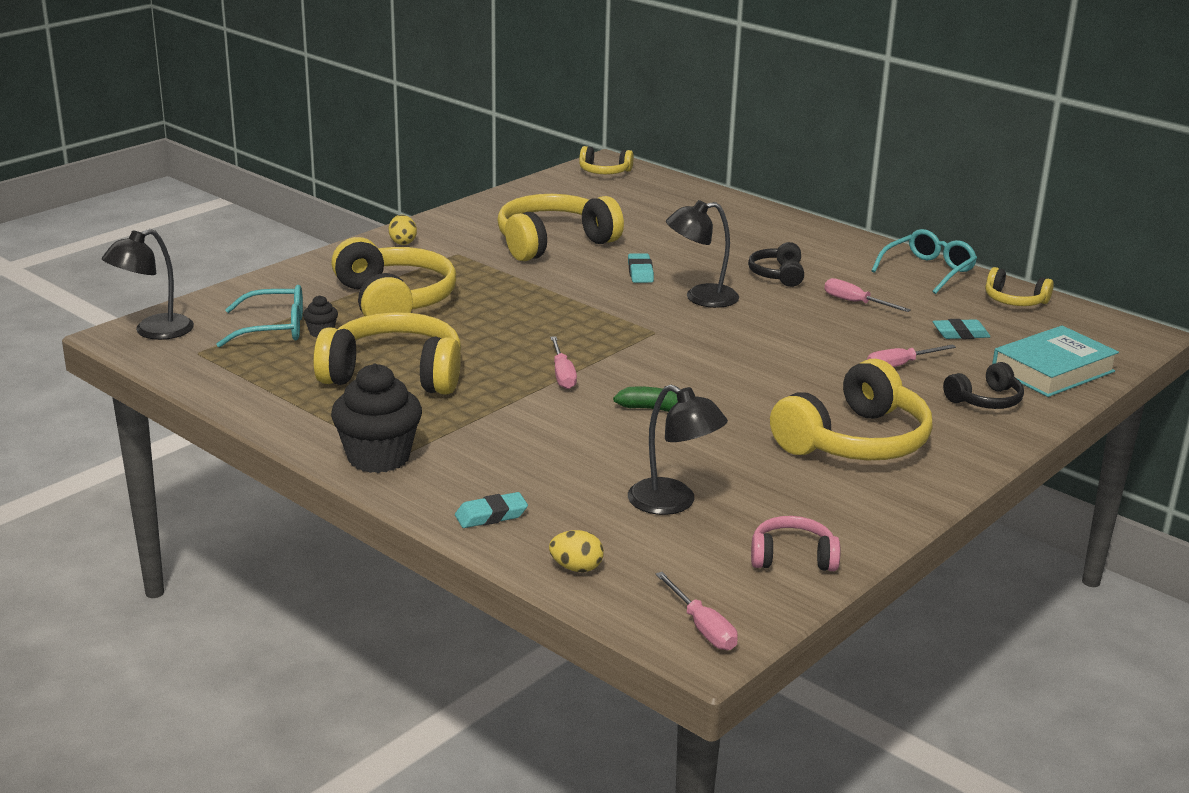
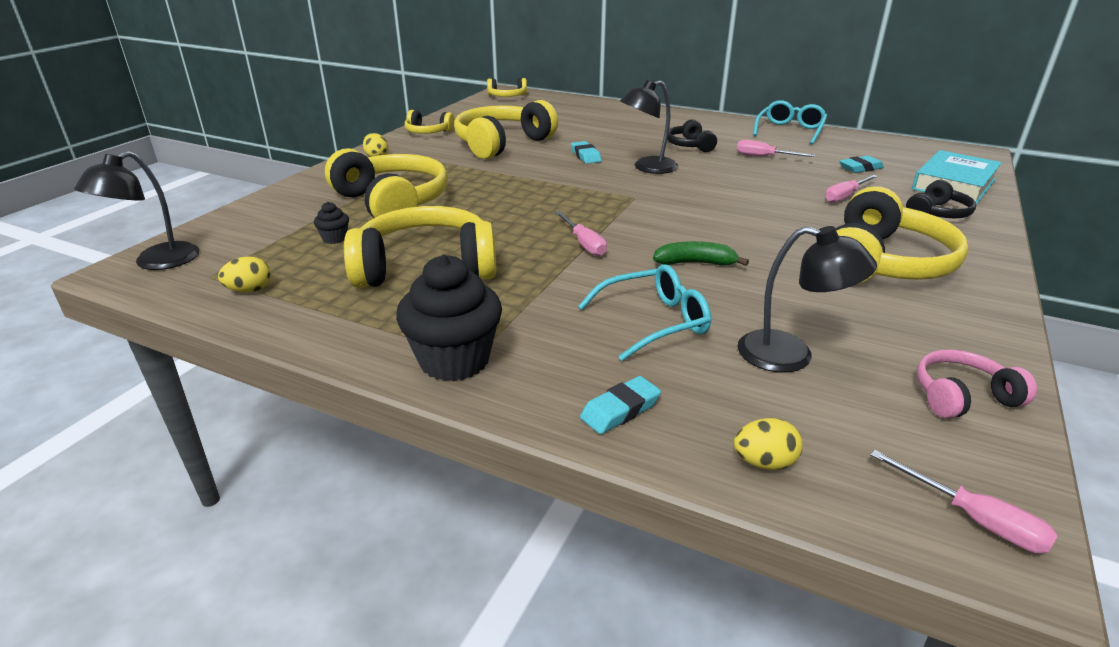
camera: 15 degrees left, 5 degrees up
turquoise glasses [216,285,303,348] -> turquoise glasses moved to [578,264,711,361]
yellow headphones [985,267,1054,306] -> yellow headphones moved to [405,110,455,134]
none -> yellow egg [218,256,271,292]

